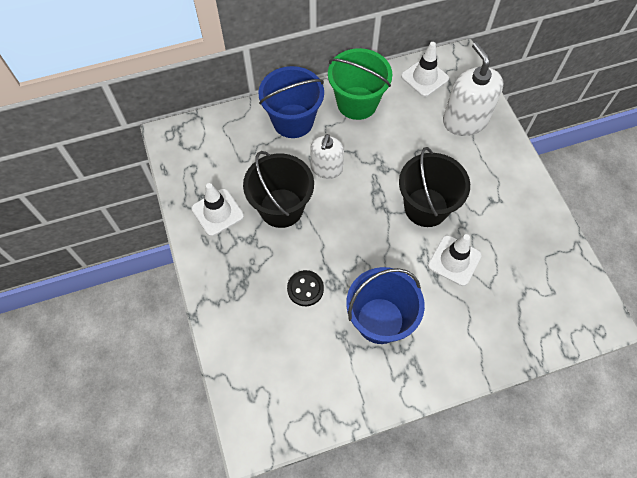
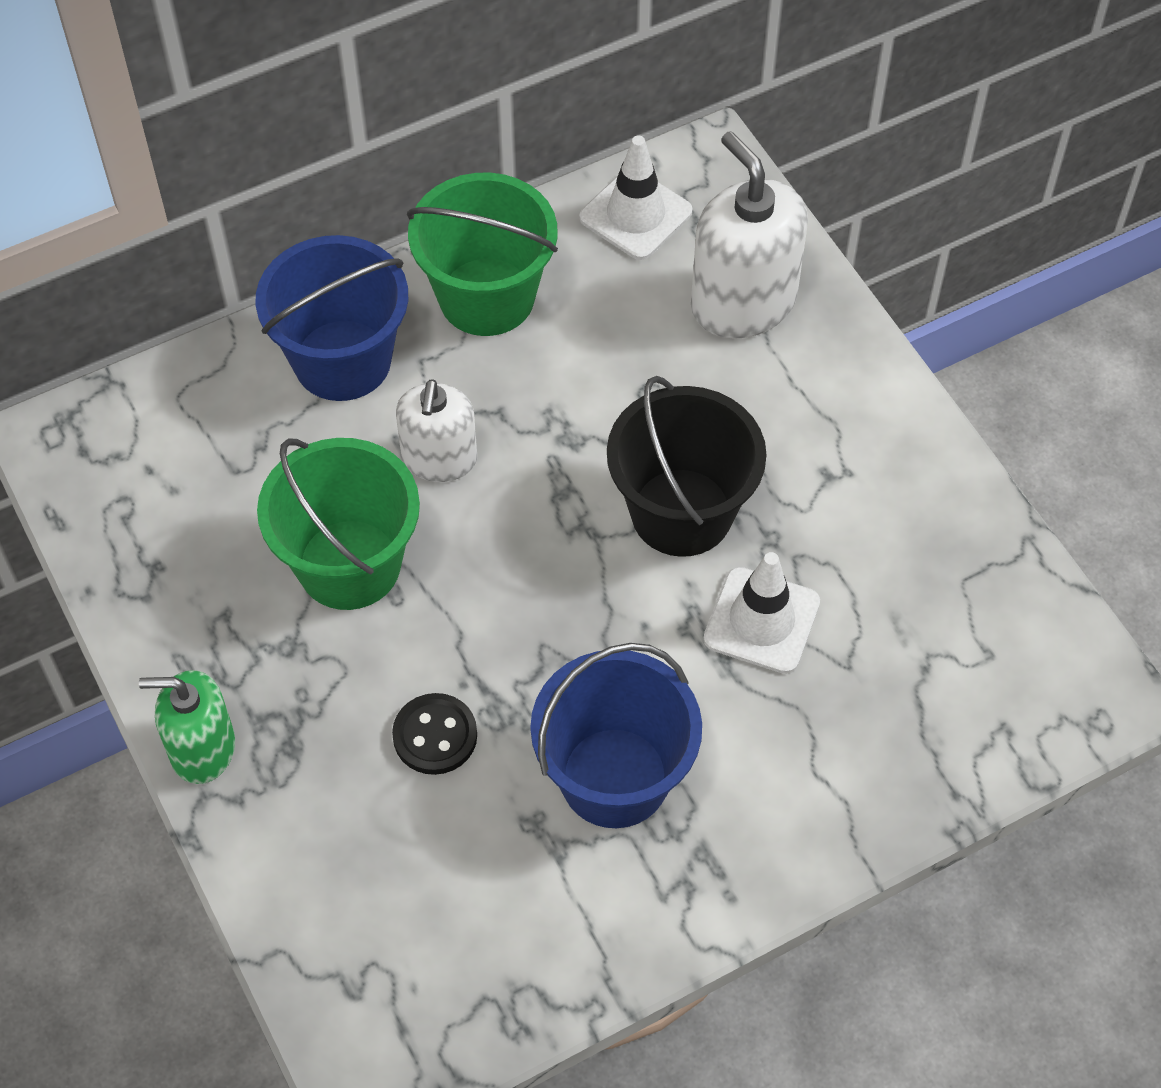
camera: 10 degrees left, 5 degrees down
white traffic cone [191,183,244,236] -> none
black bucket [243,151,314,228] -> green bucket [257,438,420,610]
none -> green soap dispenser [139,670,235,784]

